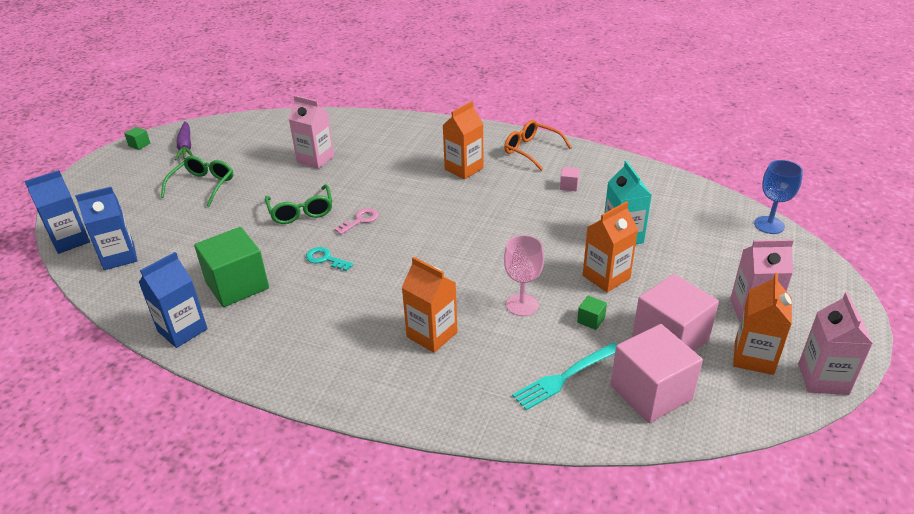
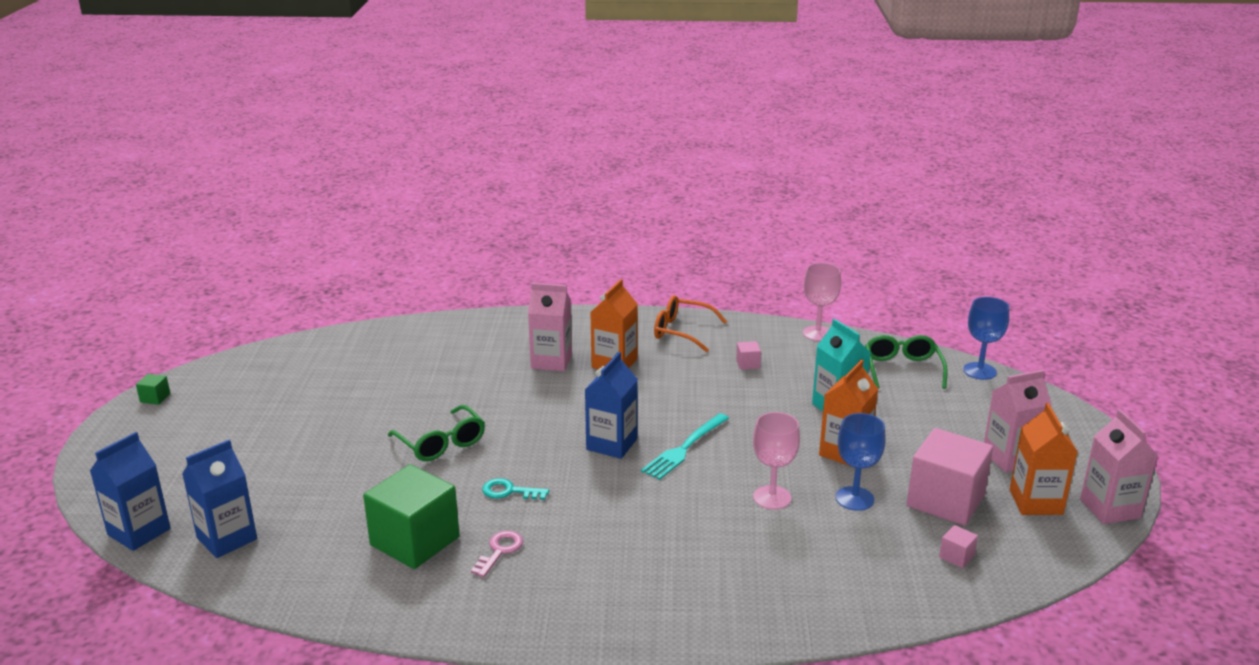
camera: 20 degrees left, 10 degrees down
blue carton [139,252,208,348] -> blue carton moved to [585,352,638,459]
green glasses [161,156,233,207] -> green glasses moved to [865,335,948,389]
purple carrot [175,121,193,160] -> none
pink carton [289,95,334,169] -> pink carton moved to [528,283,572,371]
pink key [334,208,378,235] -> pink key moved to [471,531,523,578]
orange carton [401,257,458,353] -> none
turquoise fork [512,342,618,410] -> turquoise fork moved to [641,413,729,480]
green cube [577,296,607,330] -> blue goblet [836,413,885,511]
pink cube [610,324,703,423] -> pink cube [939,525,978,568], size x0.40
none -> pink goblet [803,263,841,341]

